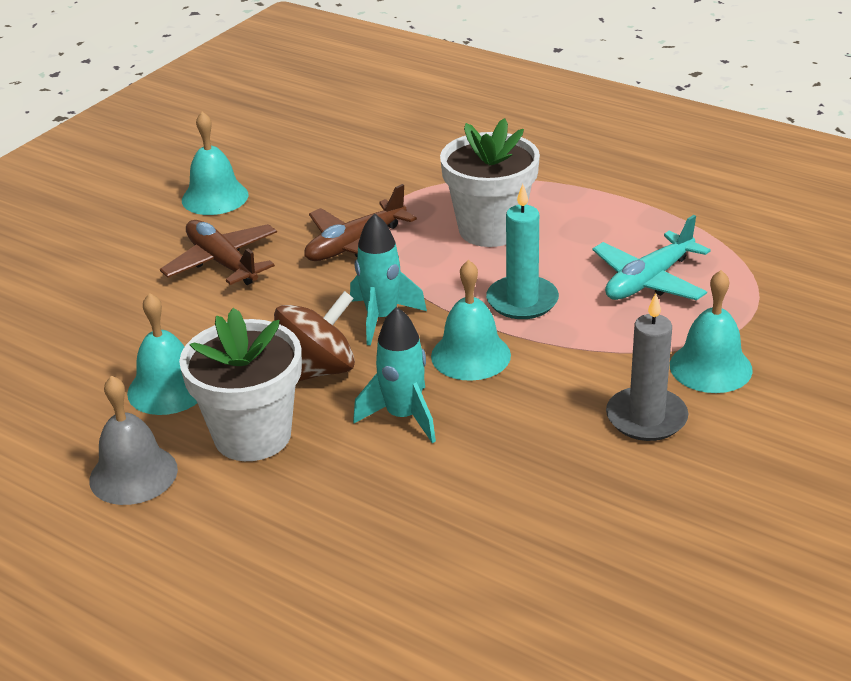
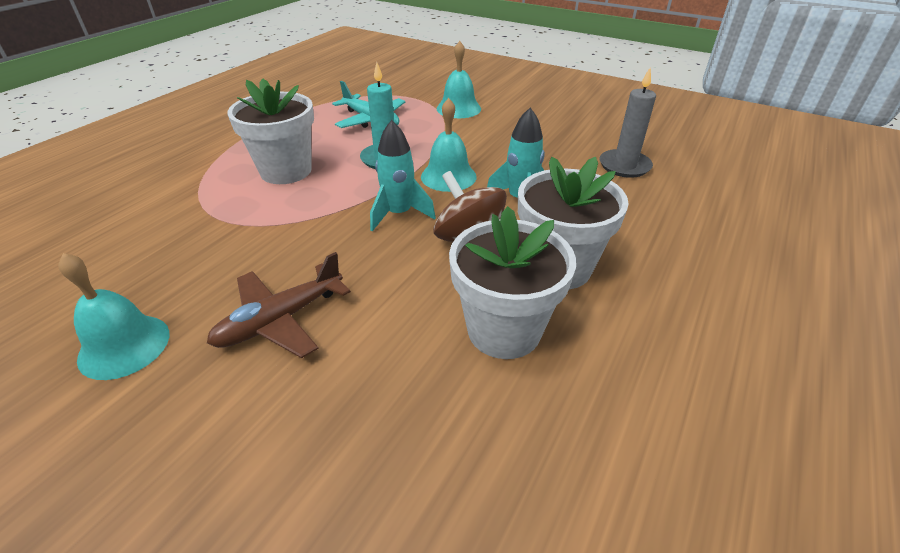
camera: 95 degrees left, 5 degrees up
grey bell [89,375,178,505] -> none
turquoise bell [127,293,197,415] -> white flower pot [449,206,576,359]
brown plane [304,184,417,261] -> none
grey candle [606,293,689,441] -> grey candle moved to [599,68,656,178]

